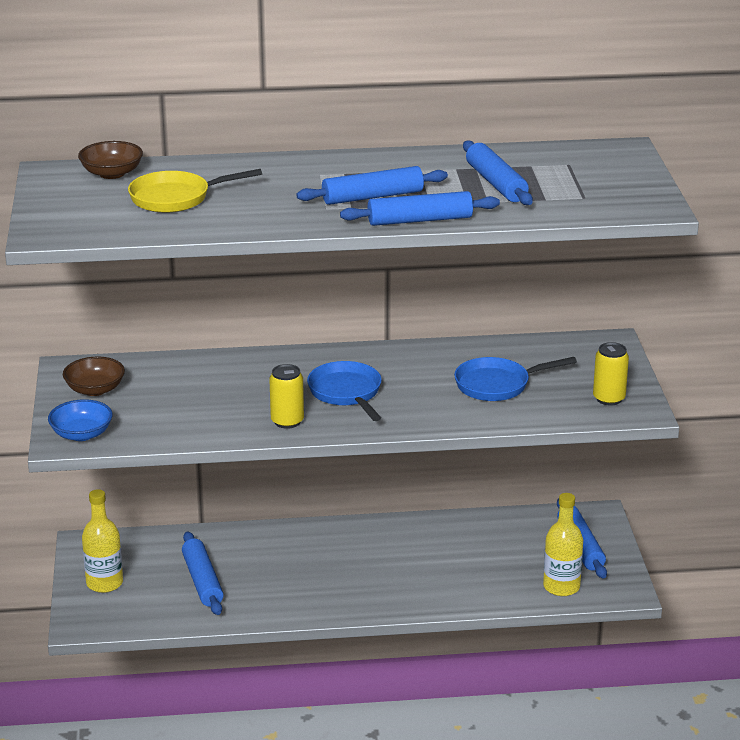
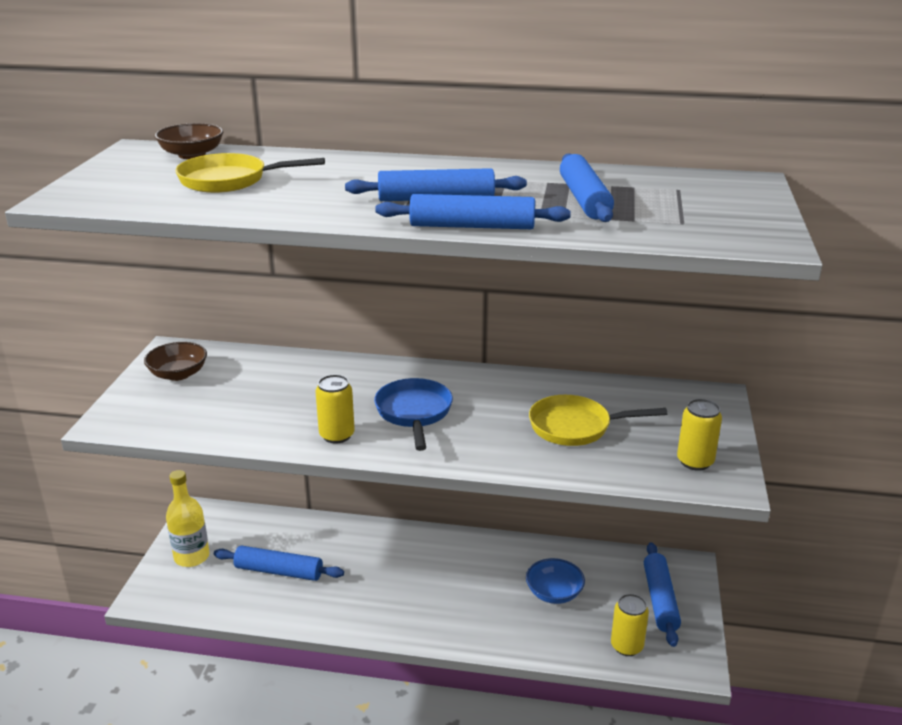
camera: 15 degrees right, 0 degrees up
blue bowl [48,399,113,441] -> blue bowl moved to [526,558,585,604]
blue rolling pin [182,531,224,615] -> blue rolling pin turned 75 degrees counterclockwise [214,546,344,581]
blue pan [454,357,577,401] -> yellow pan [529,395,668,446]
yellow bottle [543,493,583,596] -> yellow can [611,594,649,656]

